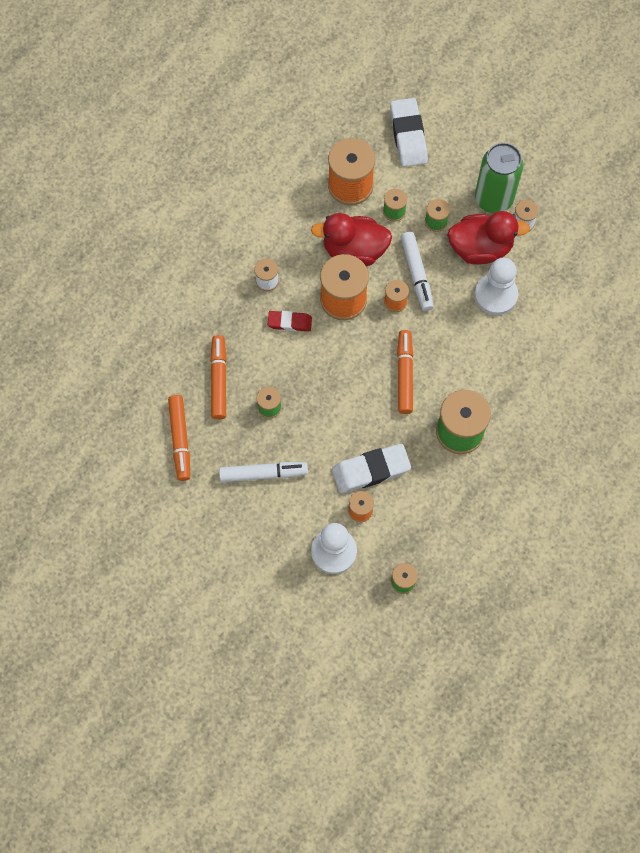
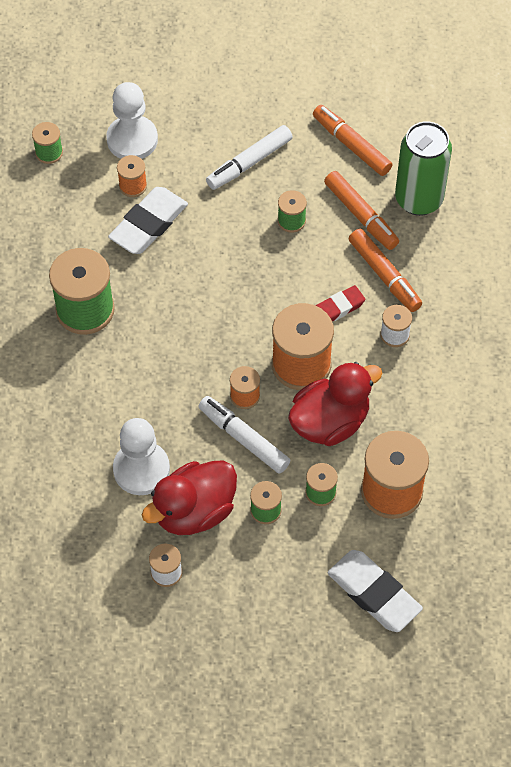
camera: 145 degrees right, 10 degrees down
orange marker [397,330,413,414] -> orange marker moved to [348,229,422,312]
green can [475,143,523,213] -> green can moved to [395,121,452,216]

